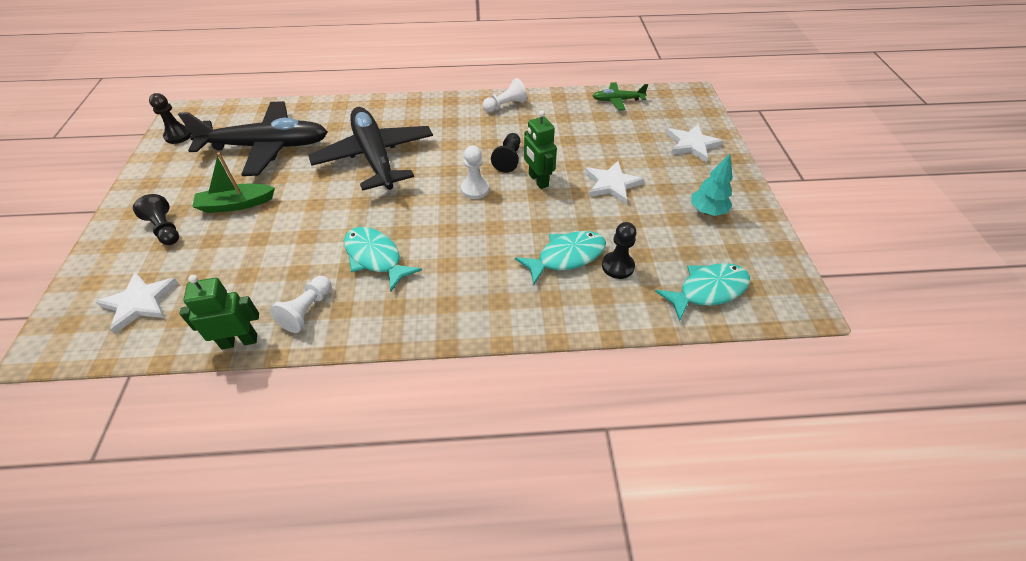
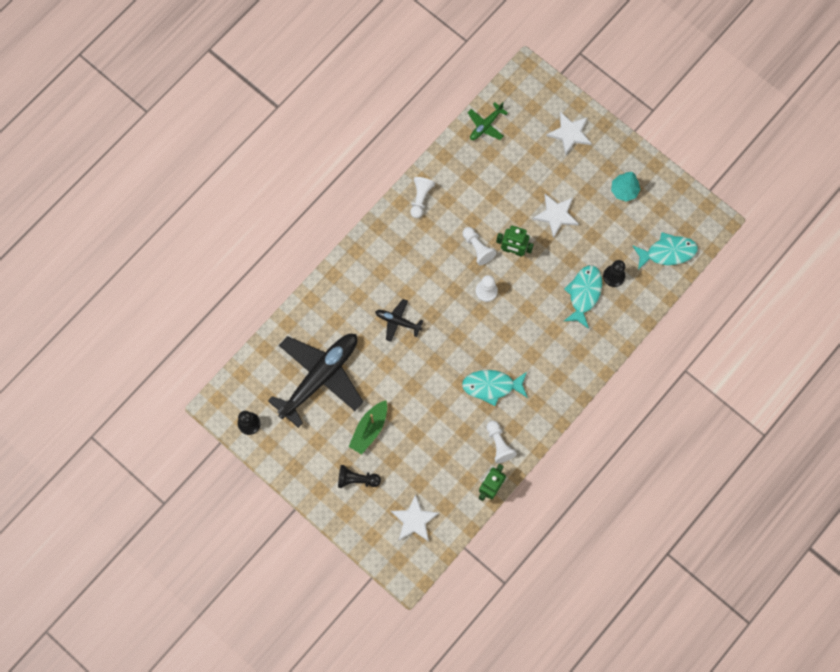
camera: 45 degrees left, 25 degrees up
black plane [308,107,433,191] -> black plane [375,299,423,342], size x0.45
black pawn [491,133,521,173] -> white pawn [463,227,497,265]
turquoise fish [655,263,750,322] -> turquoise fish turned 60 degrees clockwise [632,232,698,270]

